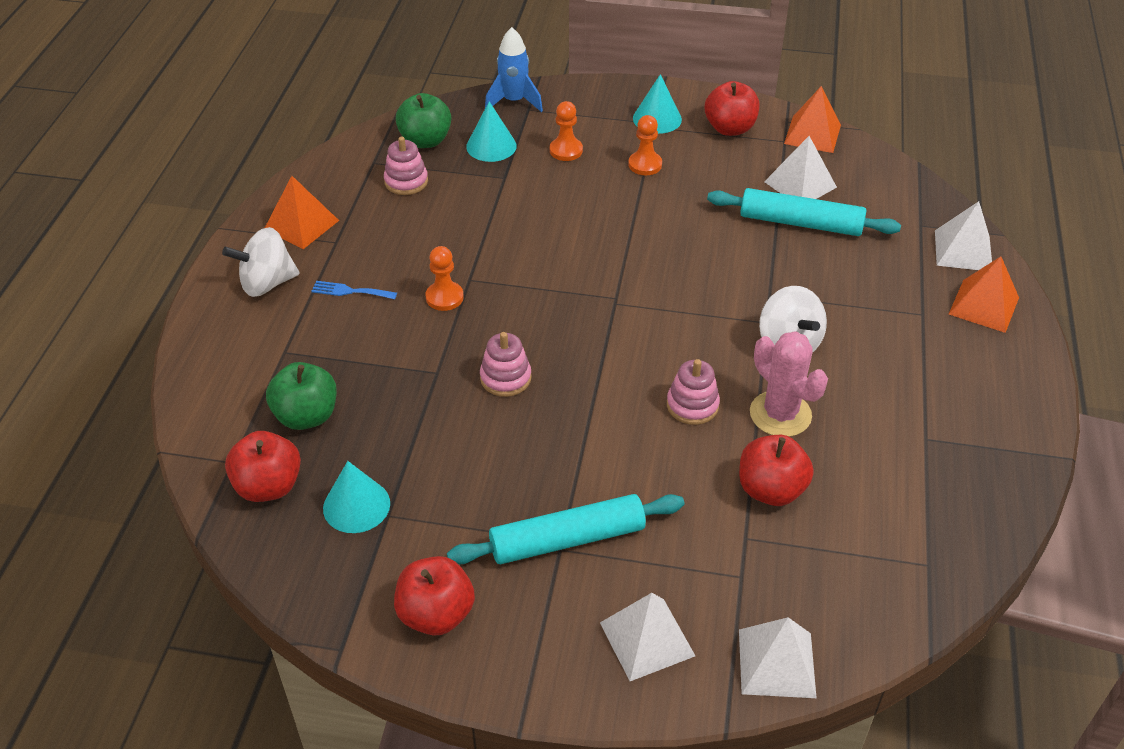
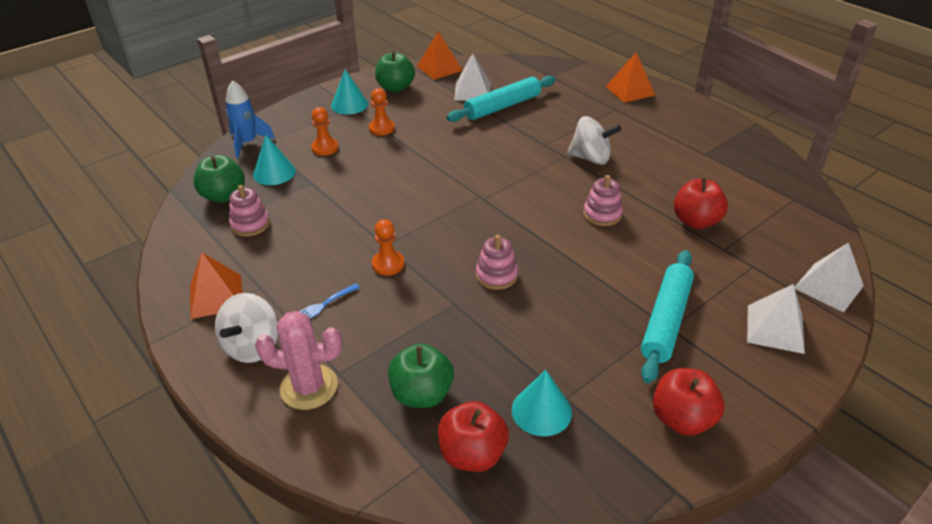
camera: 50 degrees left, 5 degrees down
red apple [705,81,759,136] -> green apple [375,51,415,92]
pink cactus [750,331,828,437] -> pink cactus moved to [255,311,342,410]
white pyramid [935,201,992,270] -> none

